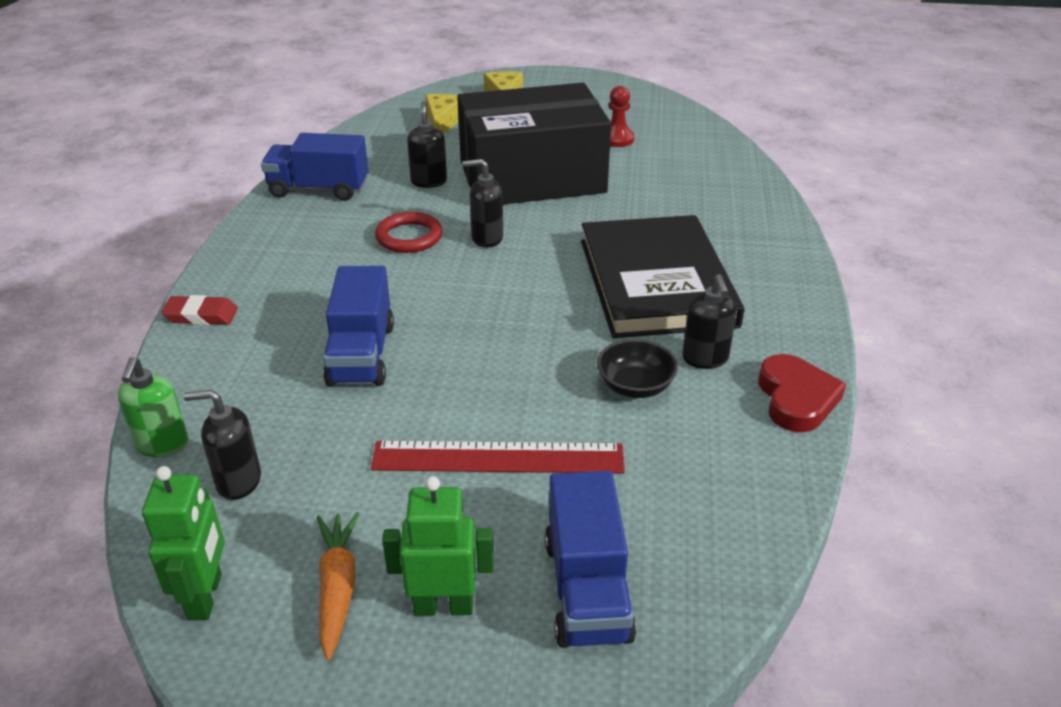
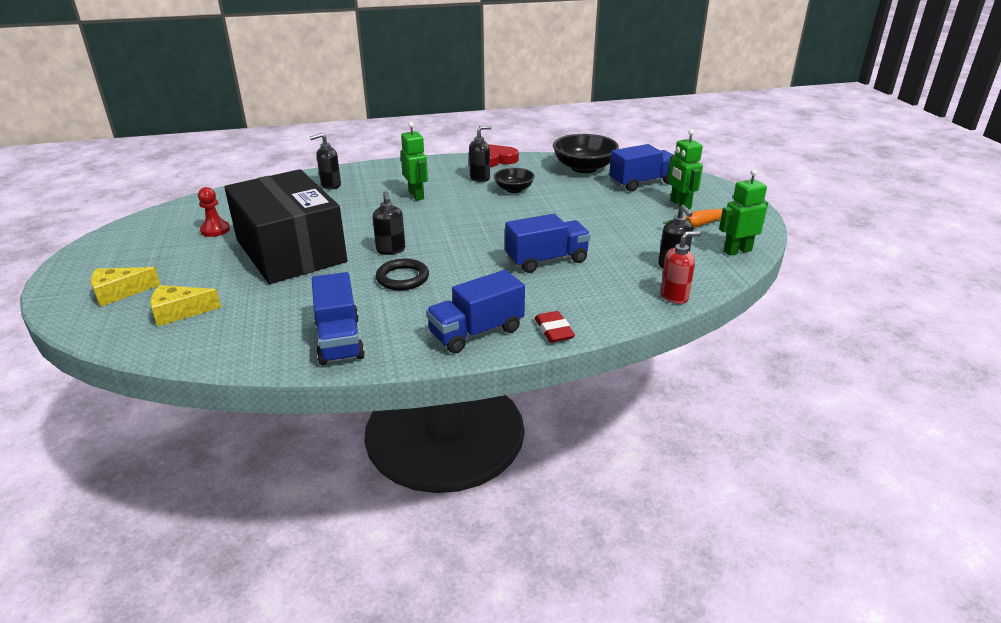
camera: 110 degrees left, 5 degrees down
green soap dispenser [118,357,189,457] -> red soap dispenser [660,231,701,304]
red ruler [371,441,625,473] -> none
red ring [375,212,443,253] -> black ring [376,258,429,290]
black soap dispenser [407,101,447,188] -> black soap dispenser moved to [310,133,341,189]
black book [581,215,745,338] -> green robot [401,122,428,200]
none -> blue truck [426,270,525,353]
none -> black bowl [553,134,619,173]

